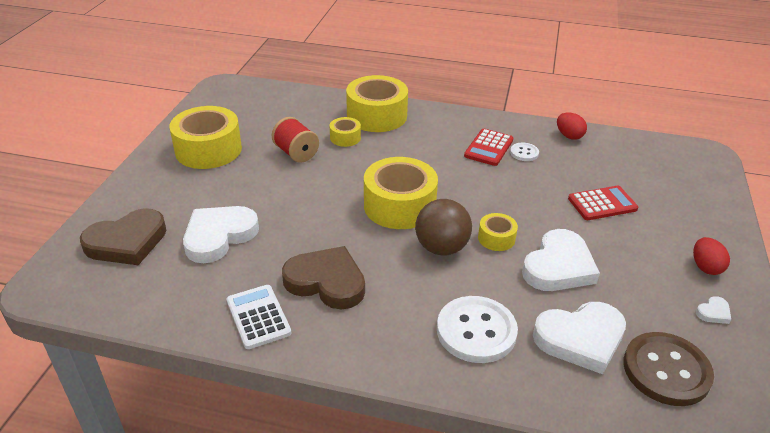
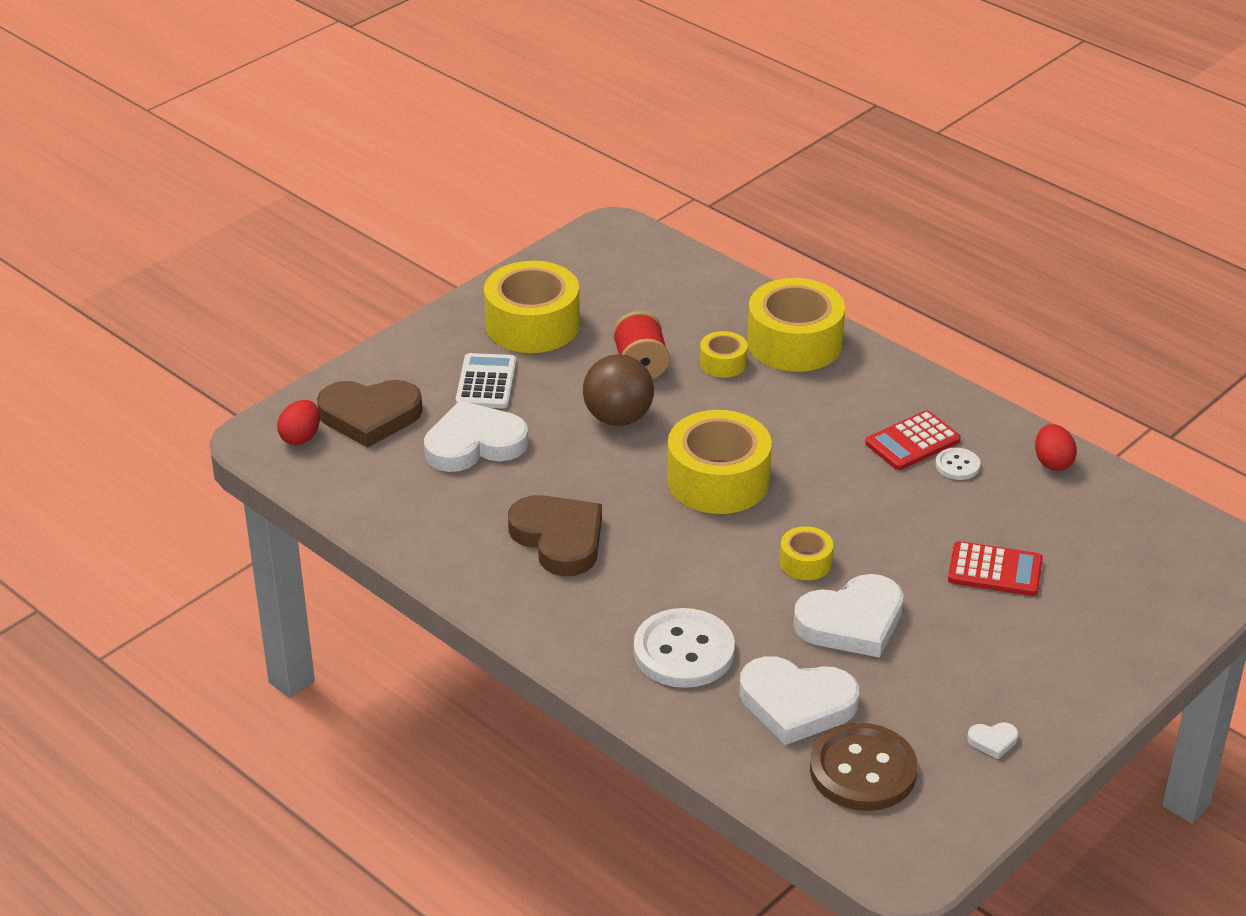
camera: 30 degrees right, 0 degrees up
white calculator [227,285,291,349] -> white calculator moved to [456,353,517,409]
brown ball [415,199,472,256] -> brown ball moved to [583,354,654,426]
red egg [693,237,730,275] -> red egg moved to [277,400,320,445]

